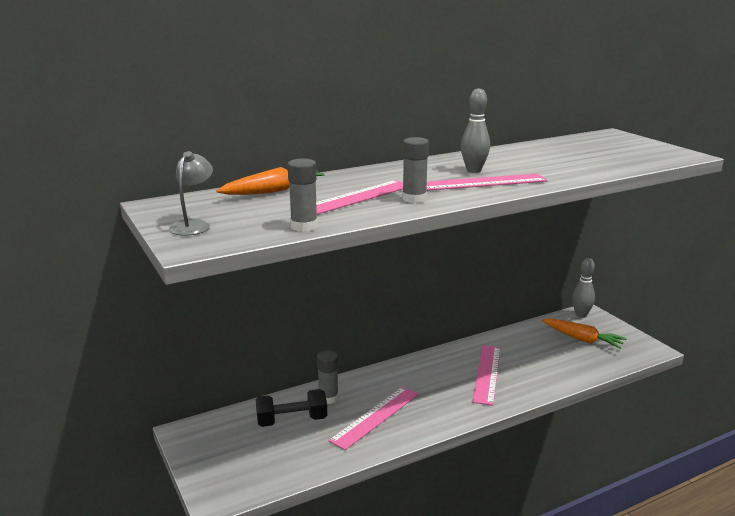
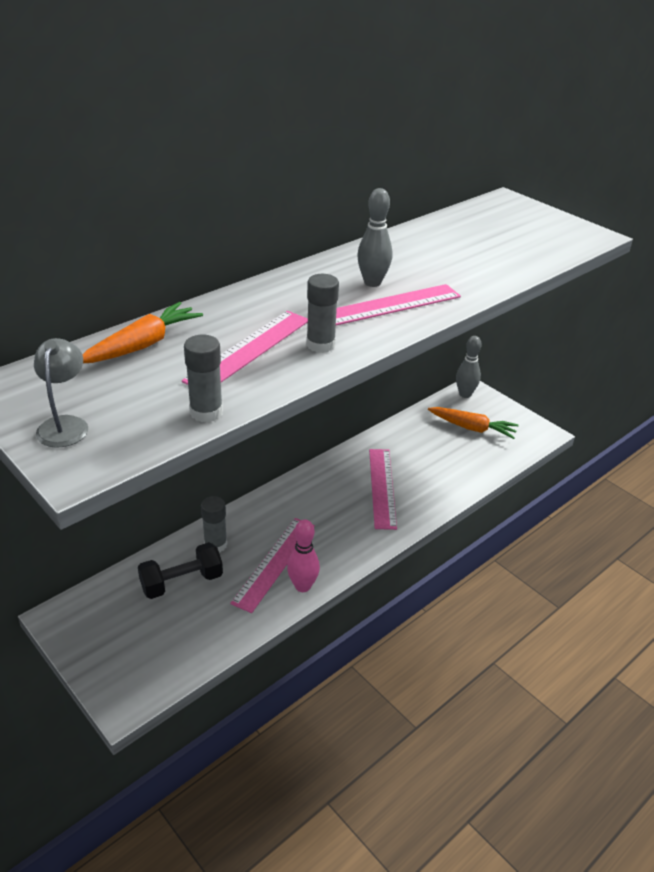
camera: 15 degrees left, 15 degrees up
none -> pink bowling pin [287,519,320,592]

